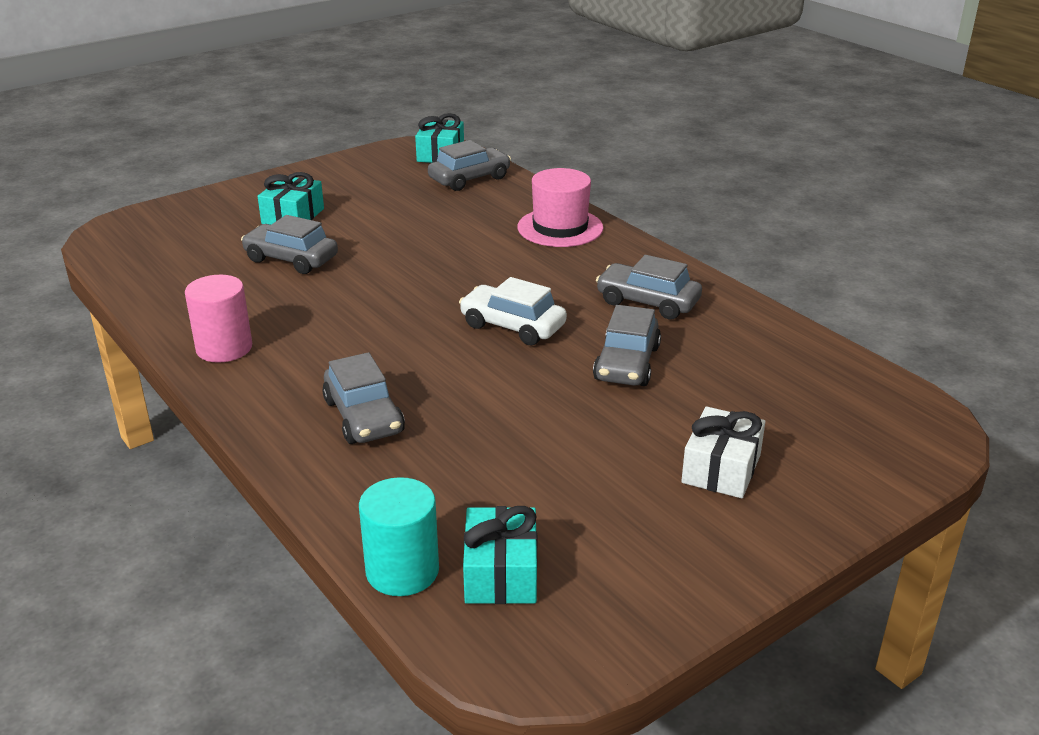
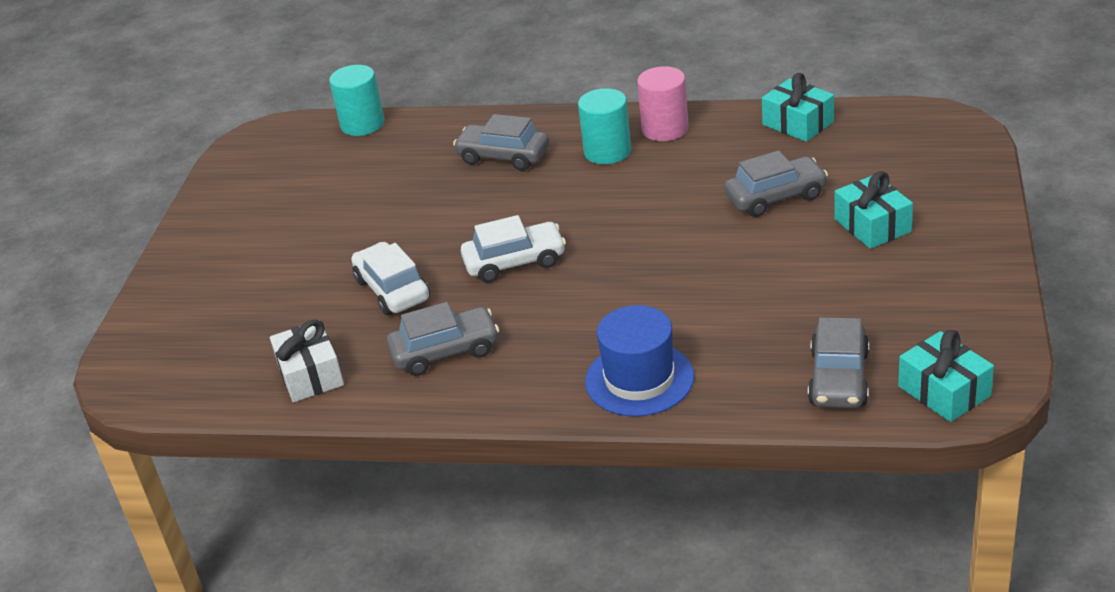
camera: 140 degrees right, 5 degrees up
turquoise gift [463,506,537,604] -> turquoise gift moved to [762,73,834,142]
pink hat [517,168,603,247] -> blue hat [585,305,694,417]
grey car [593,305,661,386] -> white car [351,242,430,315]
white gift [681,406,765,498] -> white gift moved to [270,319,344,402]
none -> turquoise cylinder [578,88,631,164]

